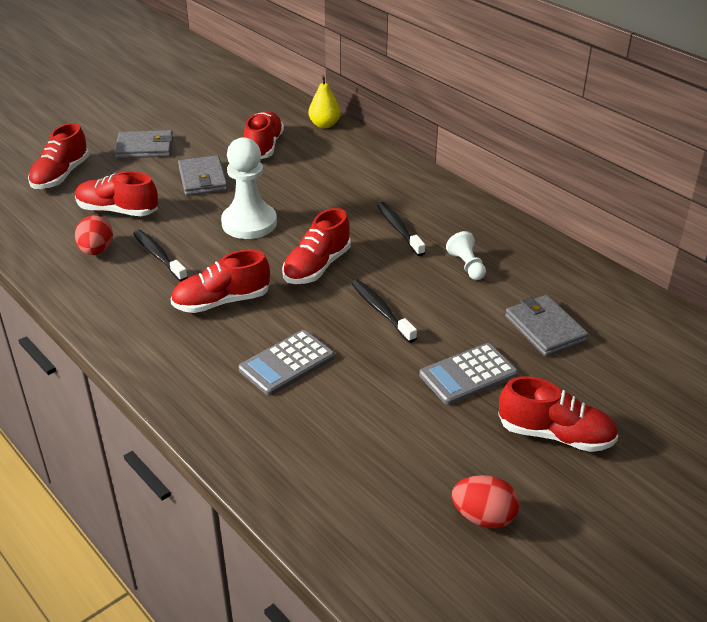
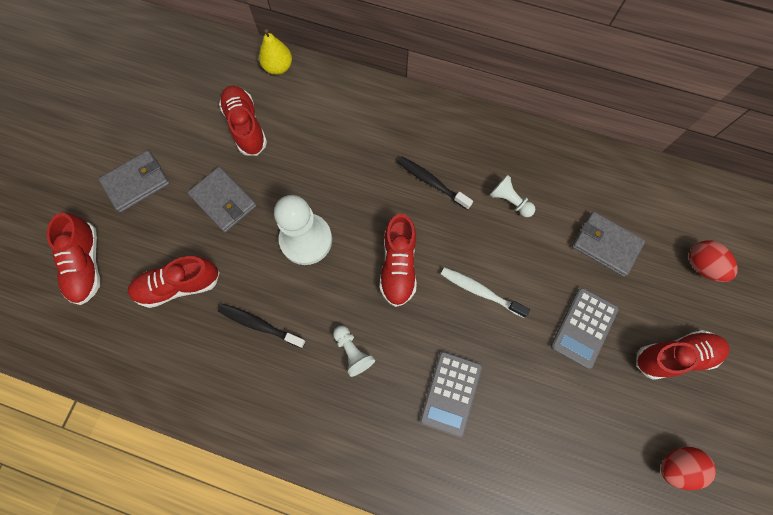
camera: 30 degrees left, 35 degrees up
red egg [75,215,113,255] -> red egg moved to [689,240,738,282]
red shoe [170,250,270,313] -> white pawn [333,326,375,377]
black toothbrush [351,280,417,343] -> white toothbrush [441,267,530,318]

